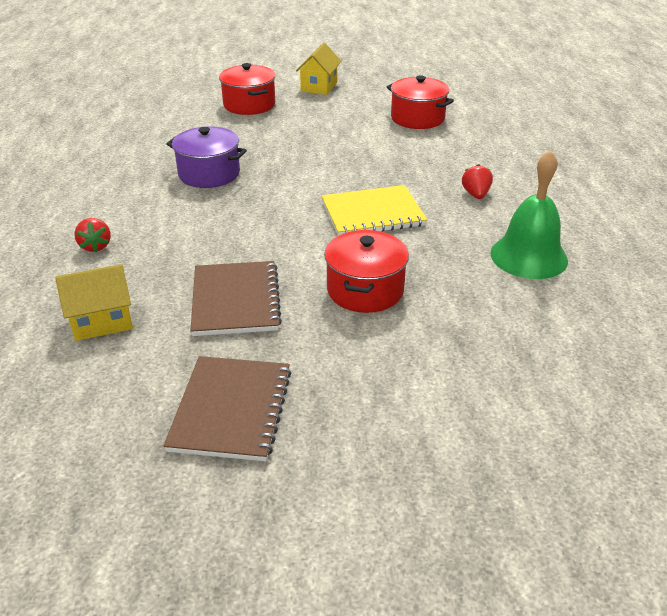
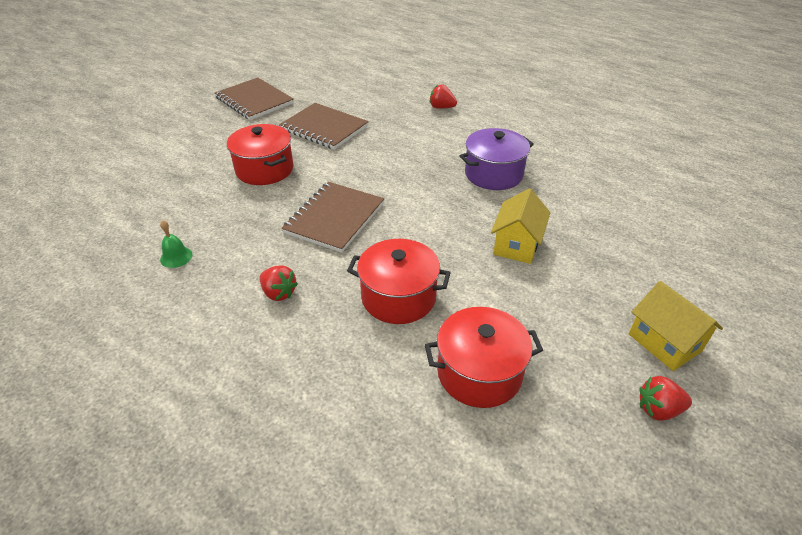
camera: 130 degrees right, 5 degrees up
yellow house [55,264,133,341] -> yellow house moved to [491,188,550,264]
red pot [219,63,276,115] -> red pot moved to [347,239,451,324]
yellow notebook [321,185,427,236] -> brown notebook [282,182,384,253]
green bell [490,150,568,279] -> green bell [160,220,192,268], size x0.43
none -> red strawberry [639,376,692,421]

